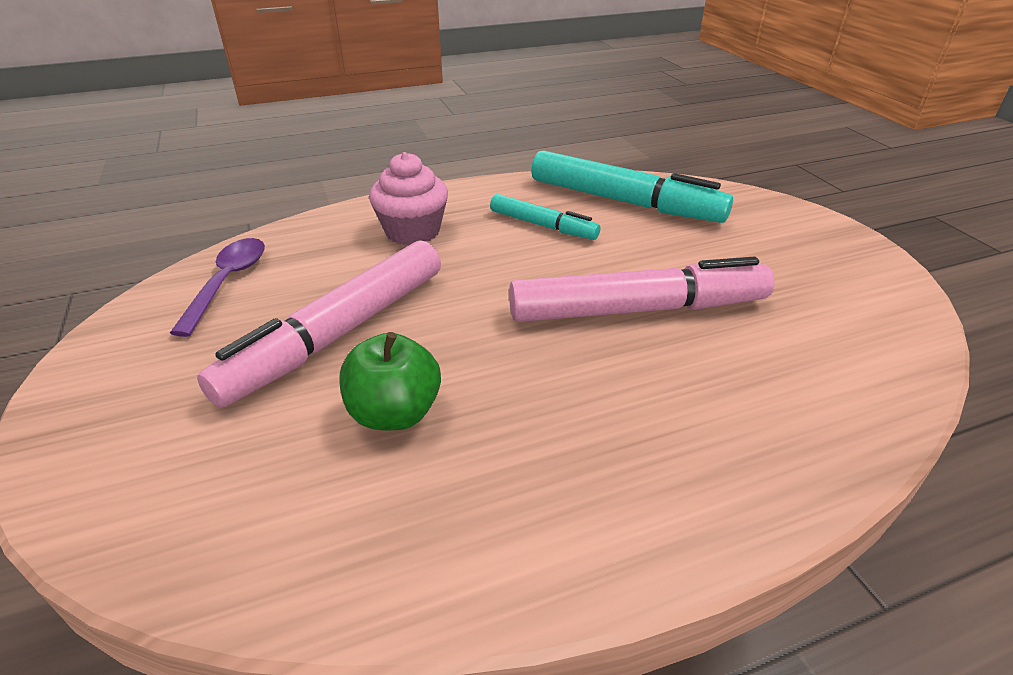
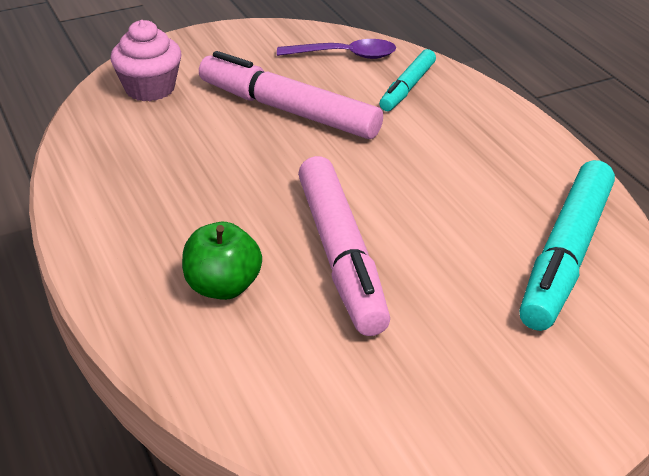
camera: 85 degrees right, 0 degrees up
green apple [339,332,441,430] -> green apple moved to [182,222,262,300]
pink cupcake [369,152,448,245] -> pink cupcake moved to [111,20,181,101]
turquoise marker [490,194,600,240] -> turquoise marker moved to [379,49,436,111]

